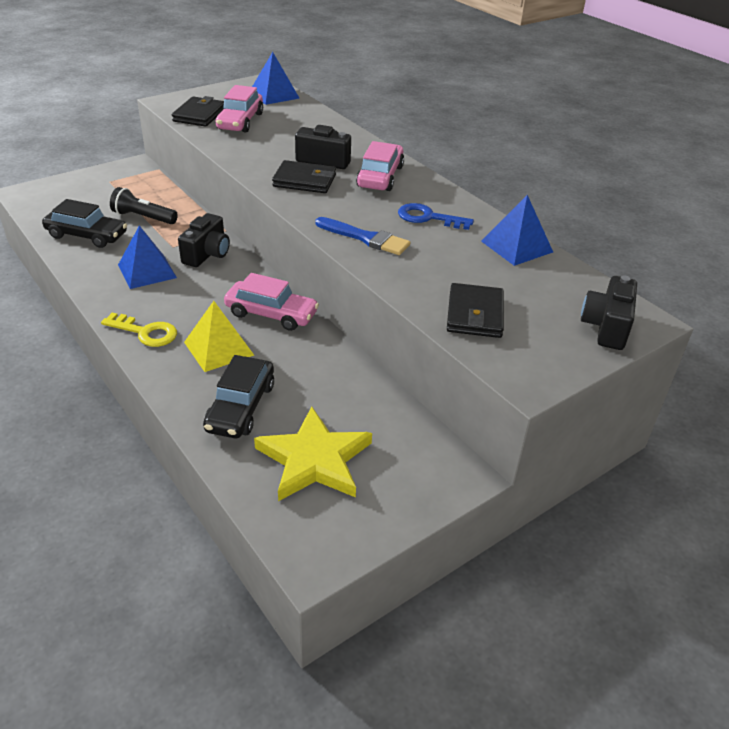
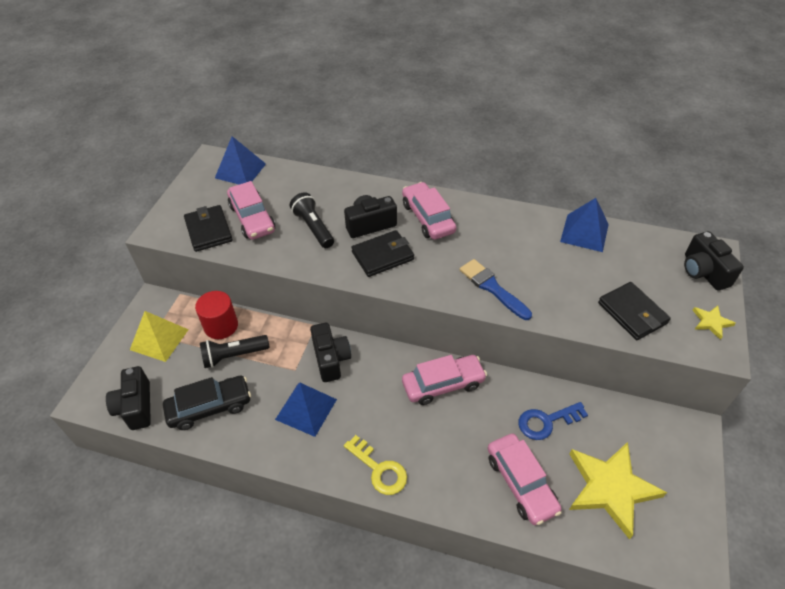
camera: 35 degrees left, 10 degrees up
yellow key [101,313,177,347] -> yellow key turned 60 degrees clockwise [344,435,407,495]
yellow pyramid [184,301,254,372] -> yellow pyramid moved to [130,311,189,362]
black car [203,355,274,438] -> pink car [488,433,562,525]
blue brush [315,217,410,255] -> blue brush turned 120 degrees counterclockwise [460,259,532,320]
blue key [398,203,474,230] -> blue key moved to [519,402,588,440]
none -> black camera [106,366,151,430]
none -> red cylinder [195,291,238,339]
none -> black flashlight [290,192,334,248]
none -> yellow star [693,305,736,340]

